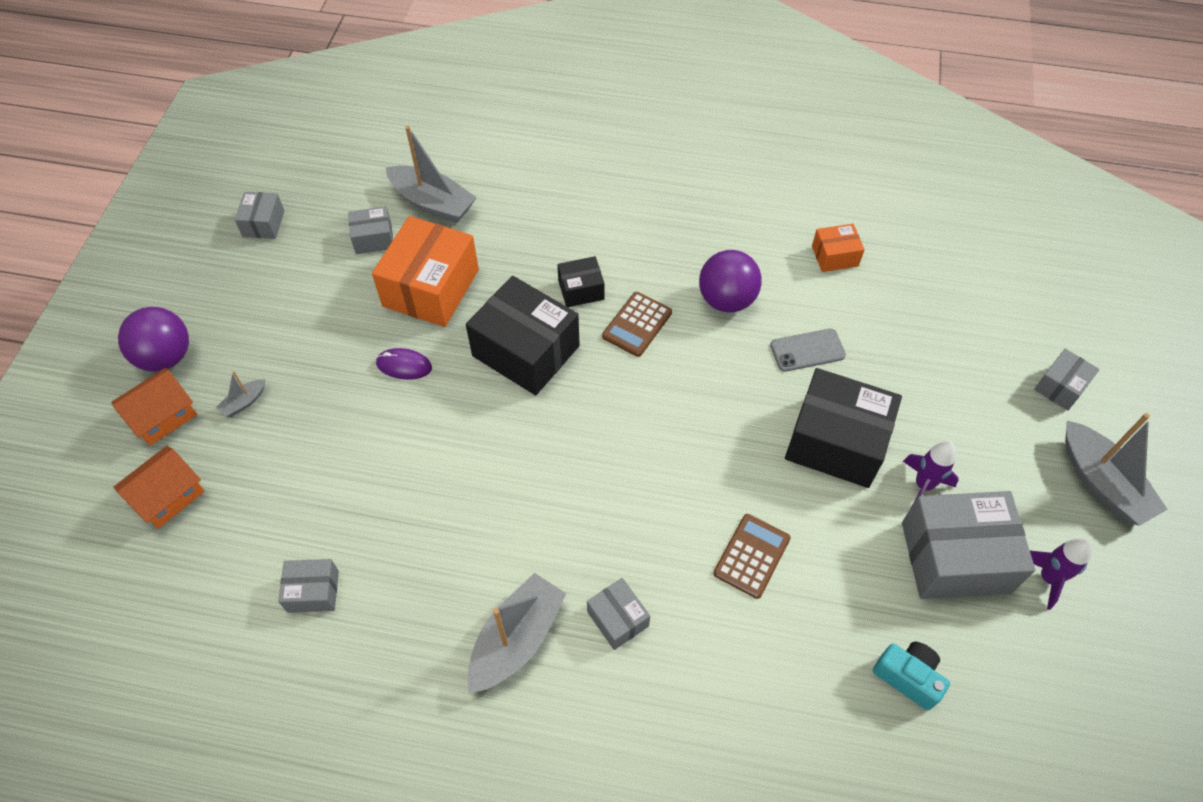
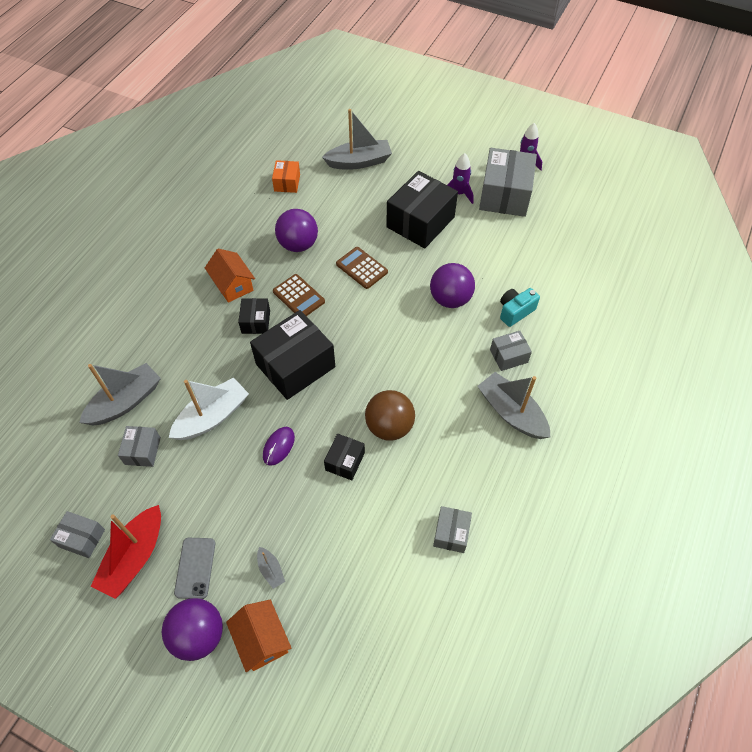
camera: 75 degrees left, 0 degrees up
orange house [114,446,205,529] -> orange house moved to [205,249,255,303]
orange box [372,216,479,327] -> white boat [169,378,249,440]
brown calculator [713,514,791,599] -> brown calculator moved to [336,247,388,289]
grey phone [770,328,846,372] -> grey phone moved to [174,538,215,599]
turquoise camera [873,642,950,710] -> turquoise camera moved to [500,288,540,327]
grey box [1034,348,1100,411] -> none
grey boat [1065,413,1168,526] -> grey boat moved to [322,109,392,170]
none -> red boat [90,505,161,599]
none -> black box [324,434,365,480]
none -> brown ball [365,390,415,441]
none -> purple ball [430,263,475,308]

